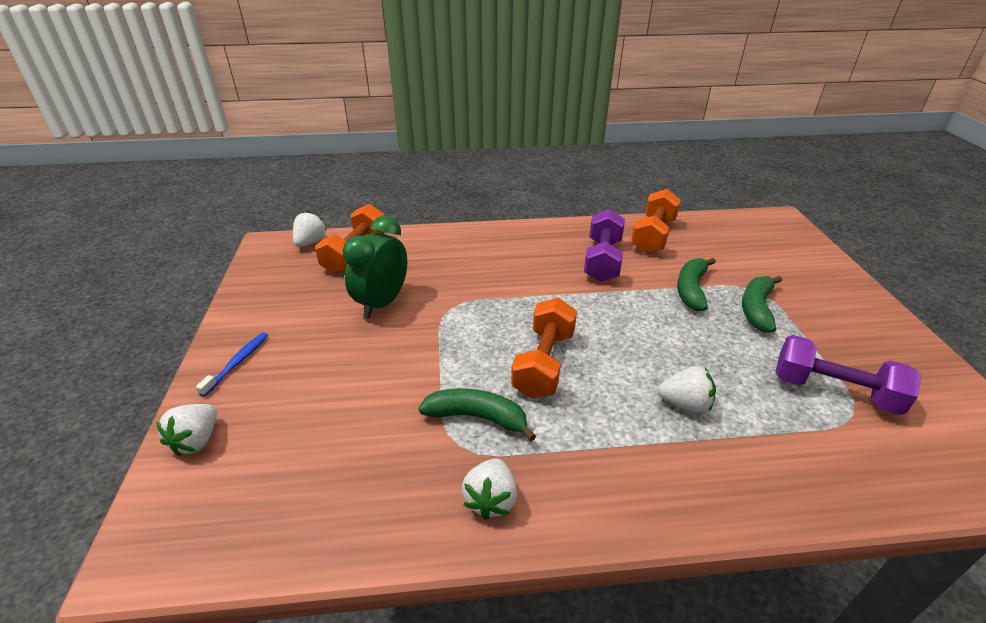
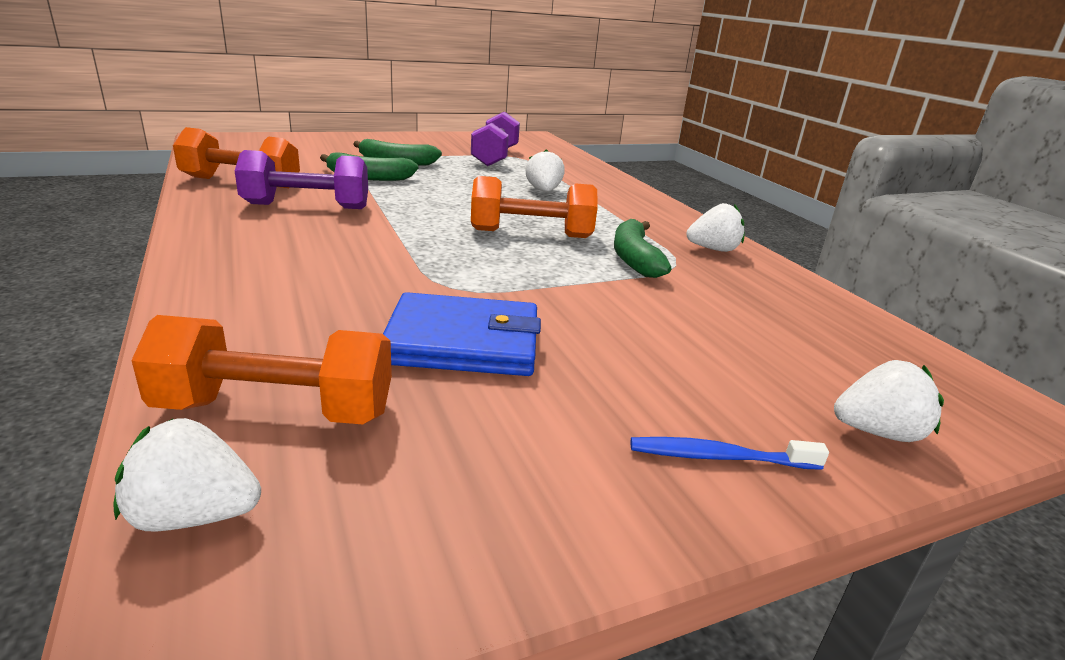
camera: 110 degrees left, 10 degrees down
green clock [343,216,407,318] -> blue wallet [383,292,541,376]

